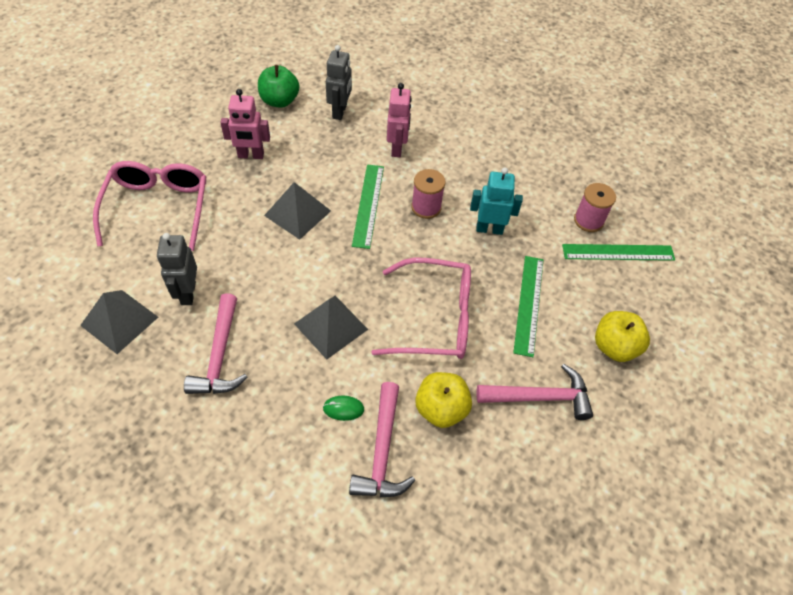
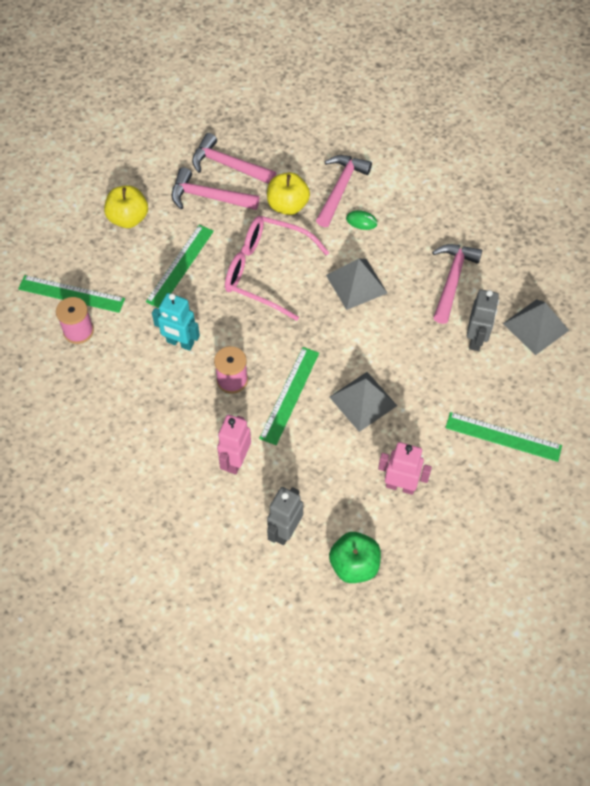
camera: 160 degrees left, 5 degrees up
pink glasses [93,161,206,251] -> green ruler [445,412,562,462]
none -> pink hammer [192,133,276,184]

